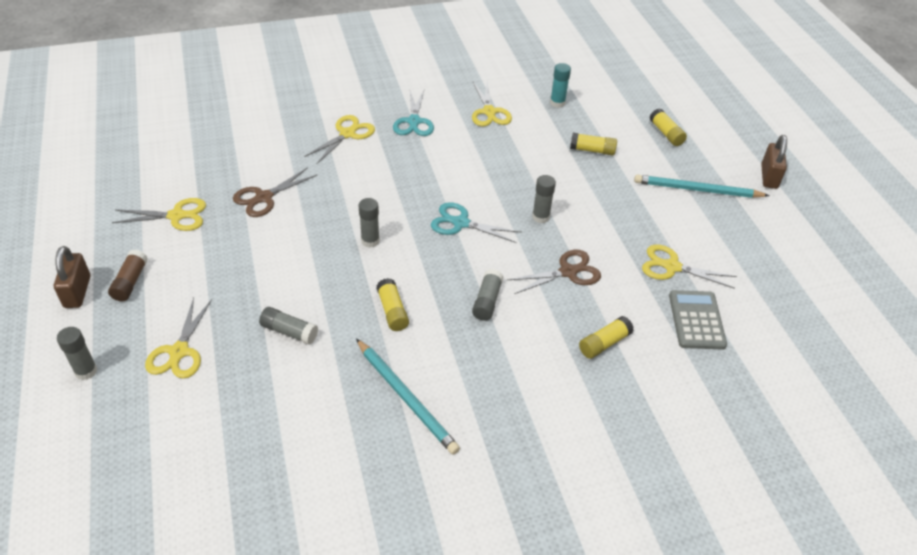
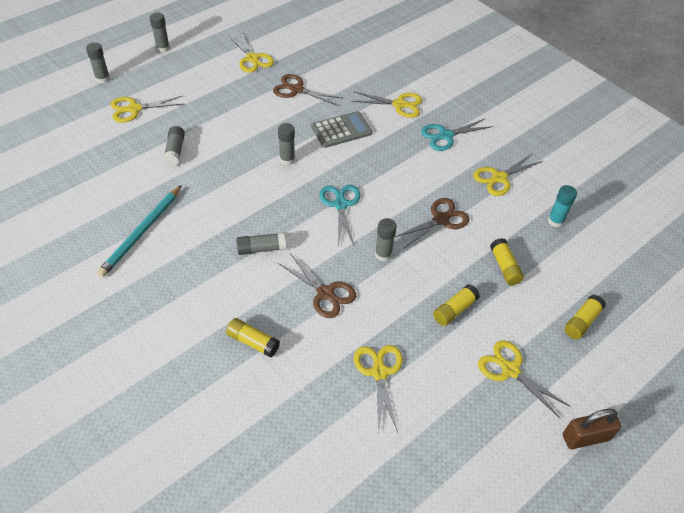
camera: 65 degrees right, 5 degrees up
brown padlock [54,246,90,308] -> grey glue stick [150,12,170,52]
brown glue stick [108,249,148,301] -> none
yellow glue stick [376,278,409,331] -> yellow glue stick moved to [433,284,480,326]
turquoise pencil [634,174,769,198] -> yellow scissors [478,340,571,418]
grey calculator [669,290,727,350] -> grey calculator moved to [311,111,372,148]
none -> brown scissors [395,198,469,249]

